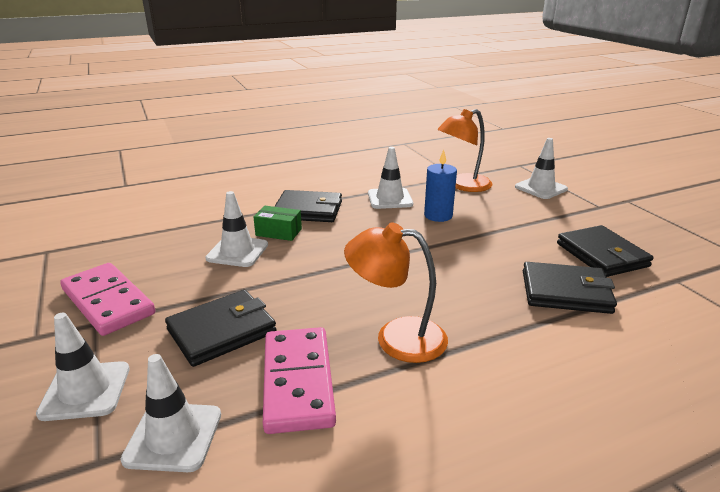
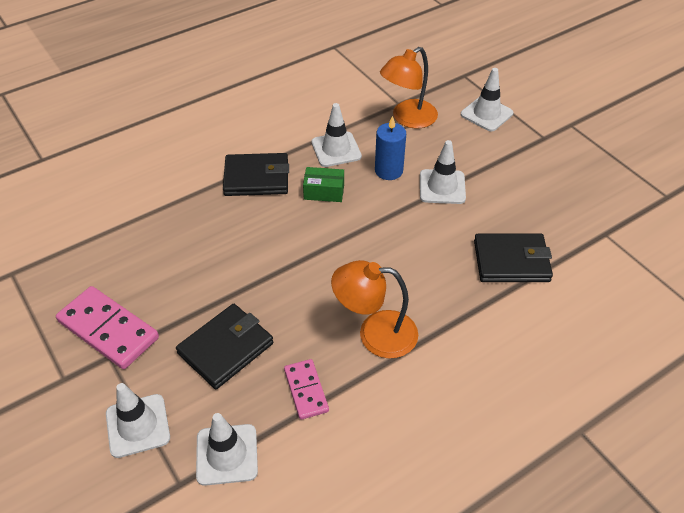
camera: 10 degrees left, 20 degrees up
white traffic cone [206,191,268,267] -> white traffic cone moved to [420,140,466,204]
green box [253,206,302,241] -> green box moved to [303,167,344,202]
pink domino [263,327,336,434] -> pink domino [284,359,329,420], size x0.58
black wallet [557,225,653,277] -> none

